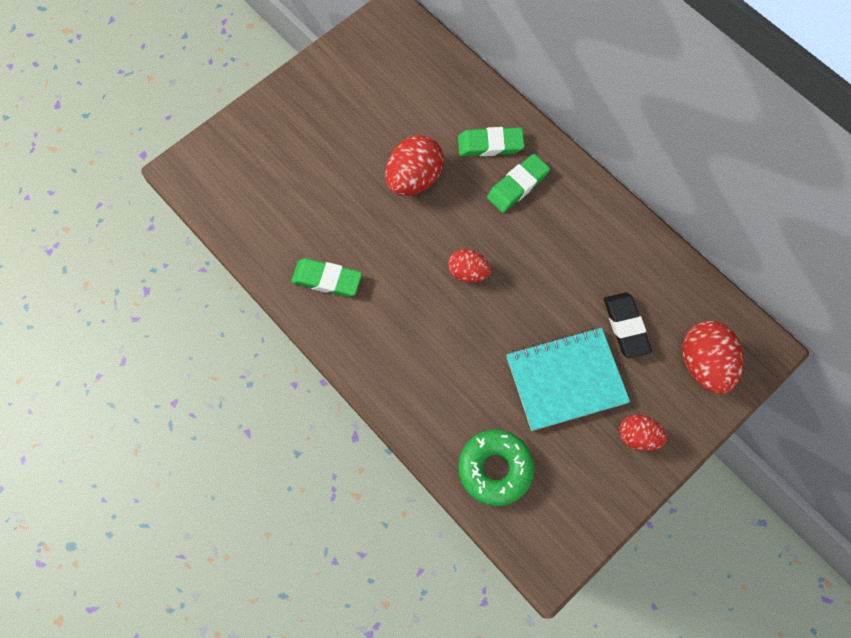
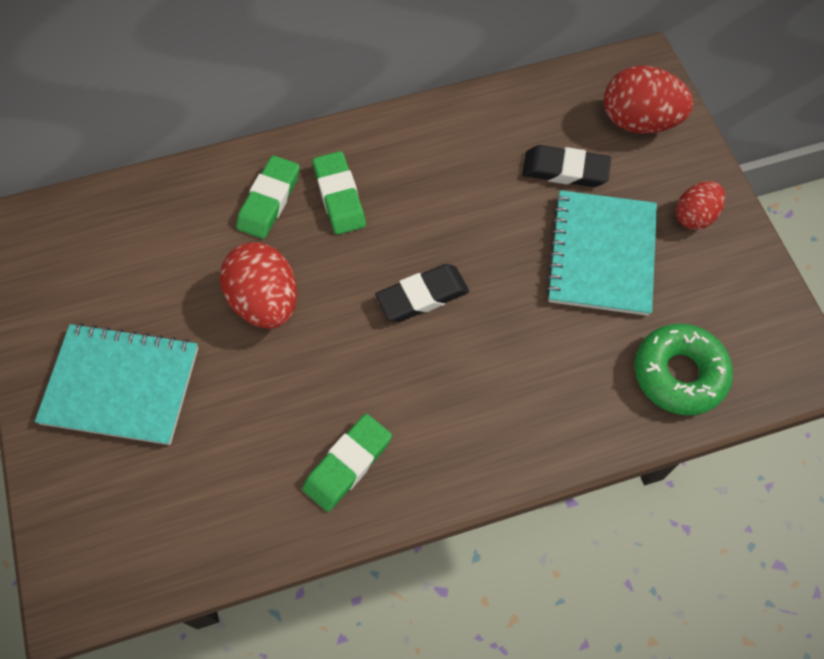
camera: 65 degrees left, 5 degrees down
red egg [448,249,491,283] -> black eraser [375,264,469,322]
none -> turquoise notebook [35,323,198,445]

